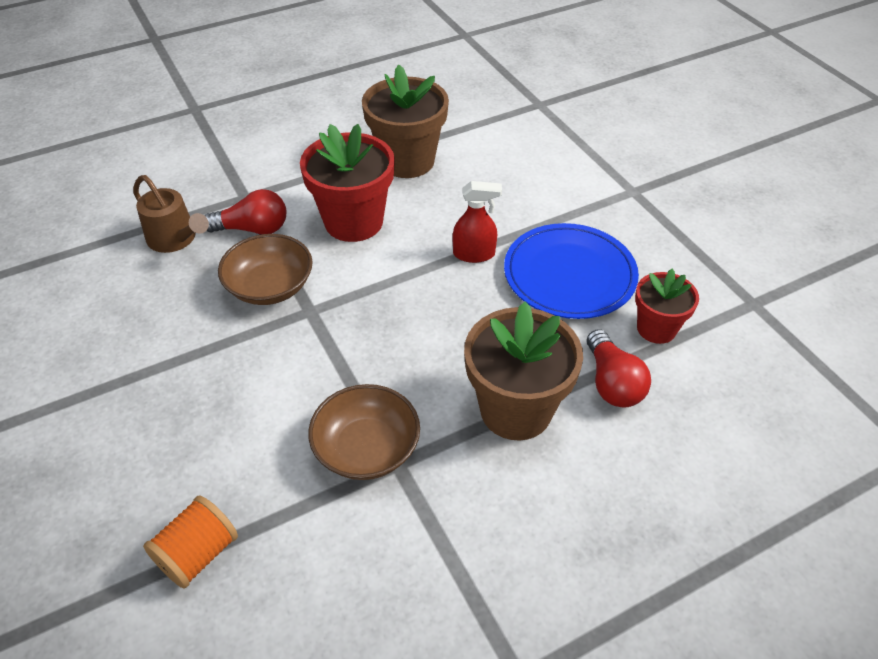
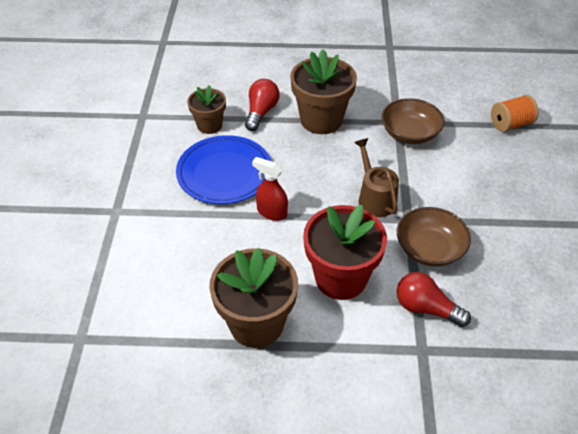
camera: 150 degrees left, 0 degrees up
brown watering can [133,175,209,253] -> brown watering can moved to [354,138,399,217]
red flower pot [635,269,699,344] -> brown flower pot [187,85,226,134]

